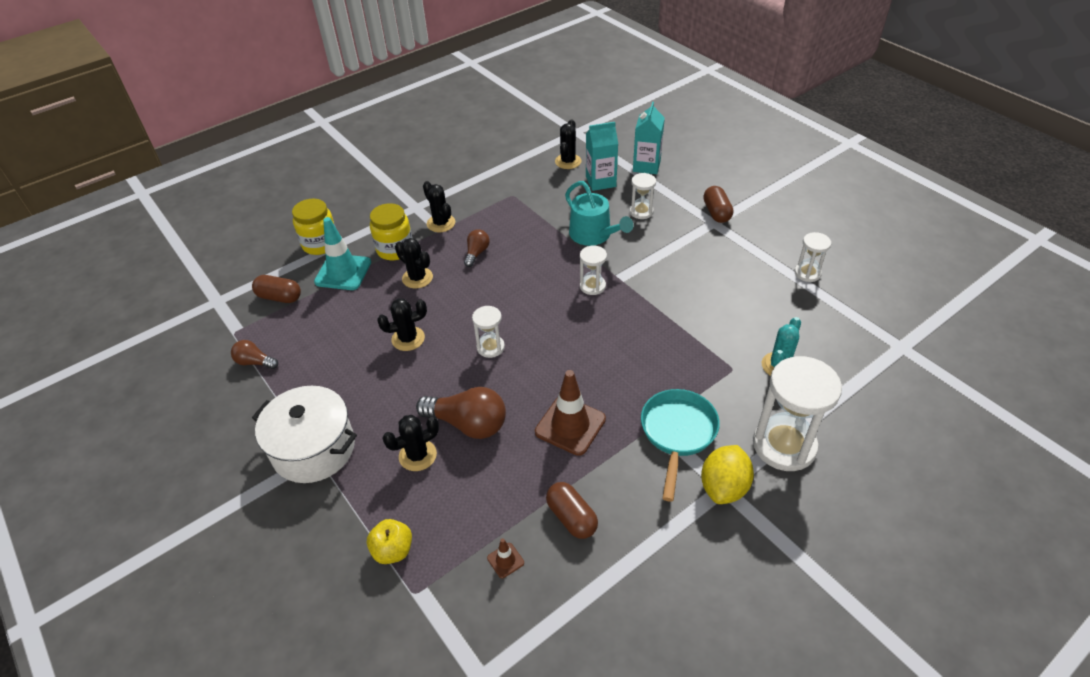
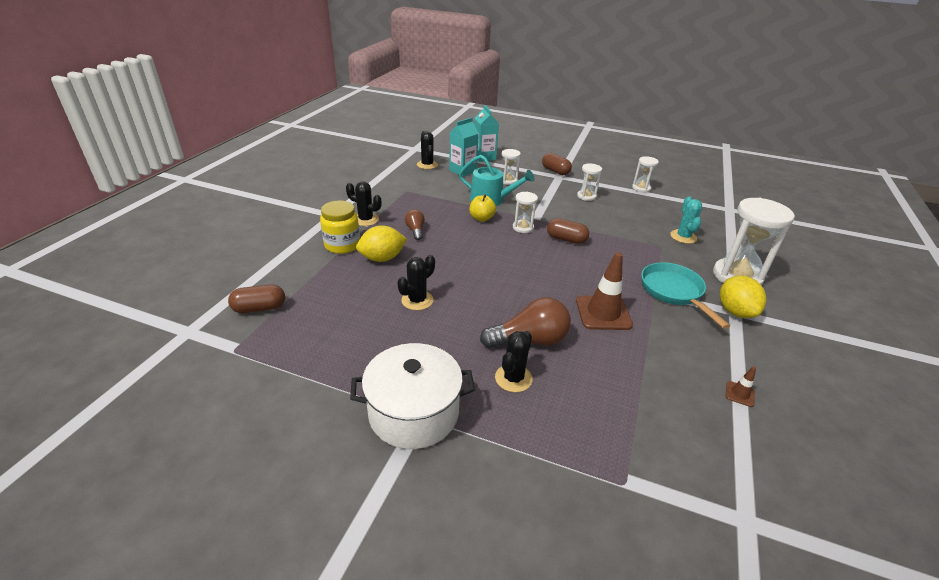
camera: 35 degrees left, 10 degrees down
brown light bulb [231,340,278,369] -> none
yellow jar [292,198,336,255] -> none
turquoise traffic cone [314,217,371,290] -> none
yellow apple [367,519,412,564] -> yellow apple moved to [469,195,496,222]
black cactus [395,238,433,288] -> yellow lemon [356,225,407,262]
white hourglass [472,306,505,358] -> white hourglass moved to [577,163,602,201]
brown traffic cone [487,538,524,578] -> brown traffic cone moved to [726,366,756,407]
brown capsule [546,482,598,539] -> brown capsule moved to [547,218,589,244]

